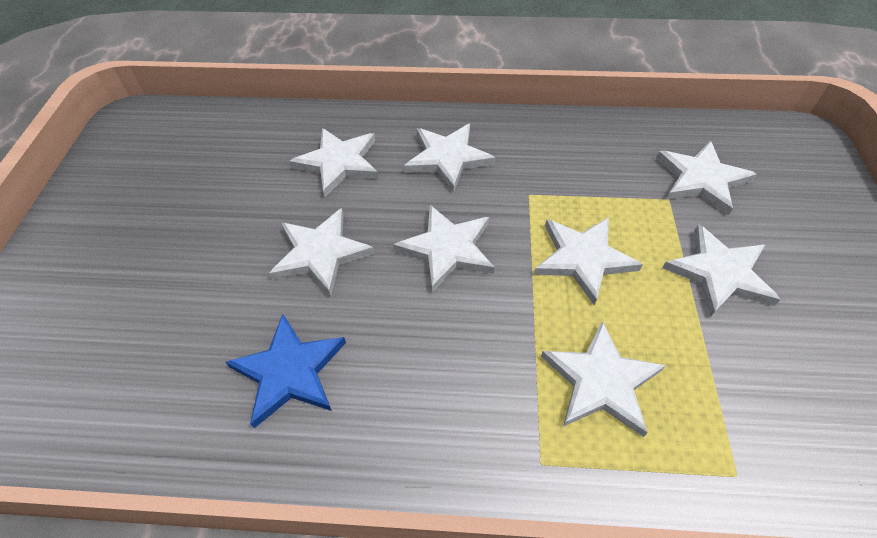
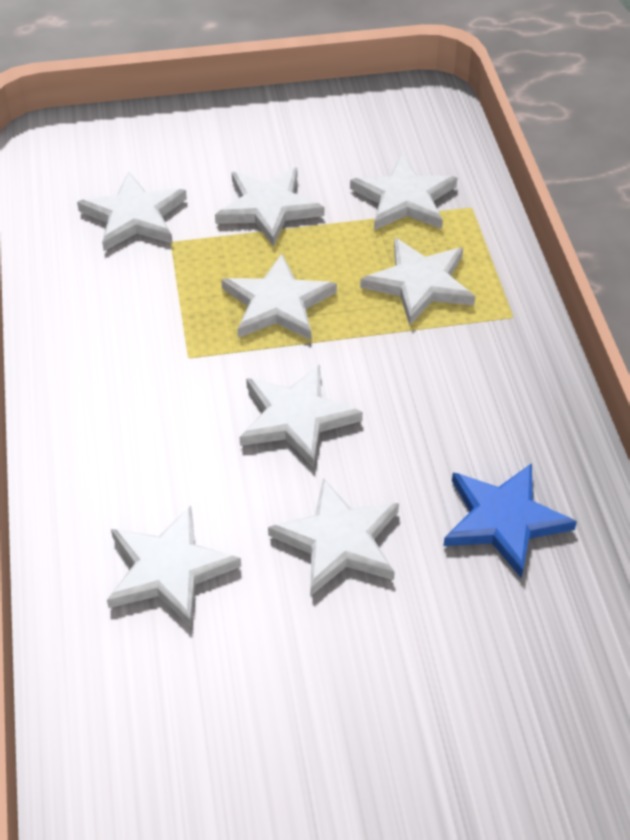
camera: 105 degrees left, 5 degrees down
white star [404,124,495,192] -> white star moved to [350,155,457,230]

